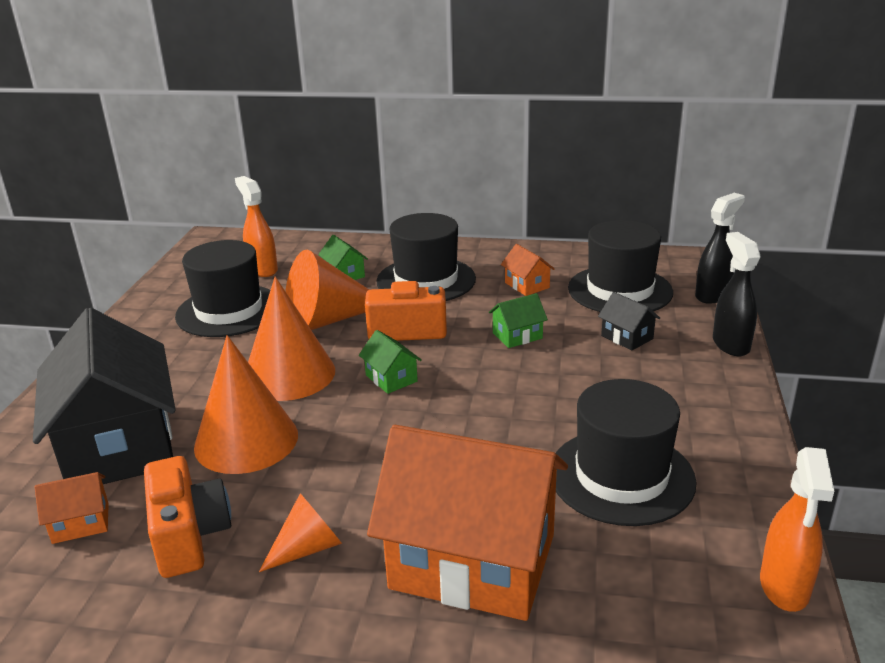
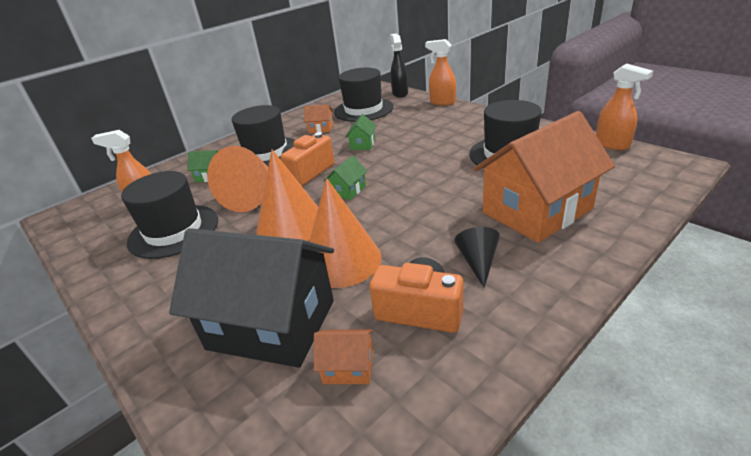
camera: 50 degrees left, 5 degrees up
orange house [35,472,109,544] -> orange house turned 75 degrees clockwise [314,329,373,384]
orange cone [259,493,342,572] -> black cone [454,227,500,288]
green house [359,330,422,394] -> green house turned 60 degrees counterclockwise [324,156,368,200]
black house [598,292,660,351] -> none
black spray bottle [713,232,761,356] -> orange spray bottle [425,39,456,106]

